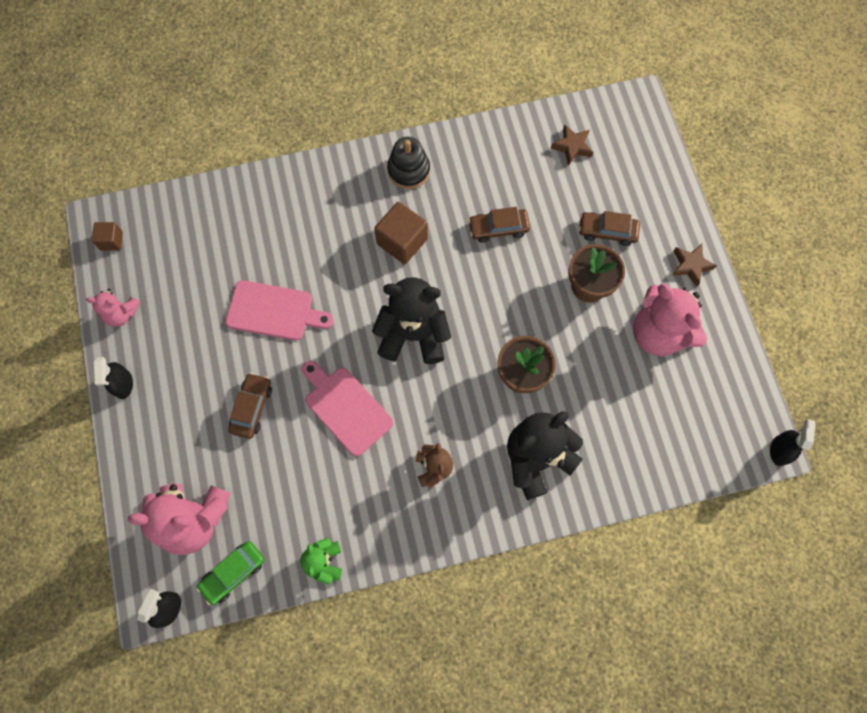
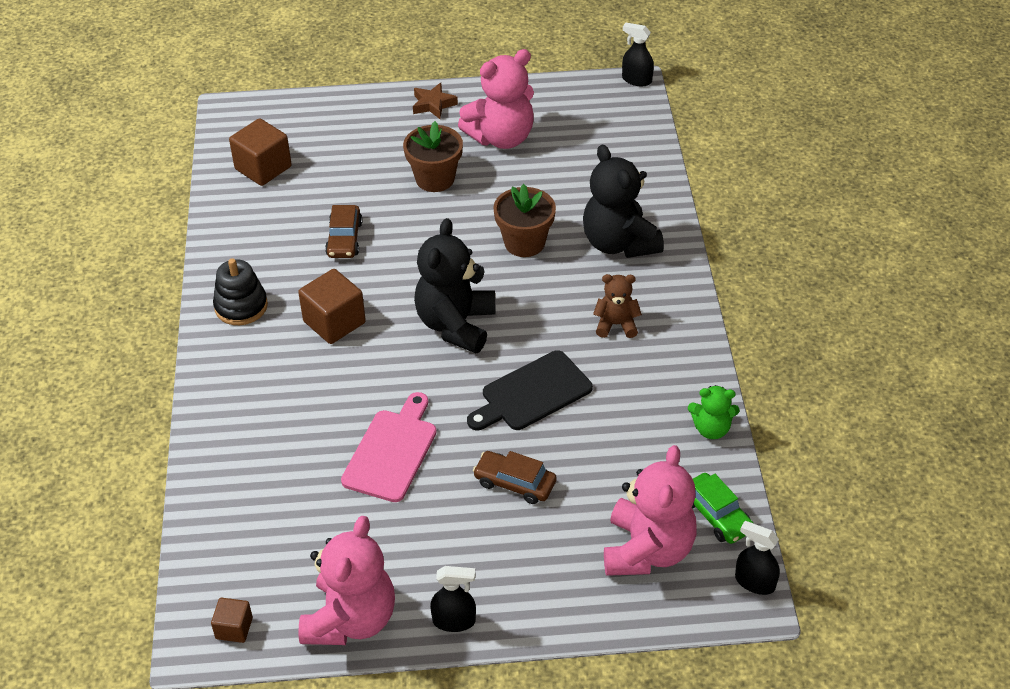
camera: 80 degrees left, 25 degrees down
pink teddy bear [86,289,140,327] -> pink teddy bear [299,516,395,645], size x1.88
pink cutting board [302,361,393,456] -> black cutting board [467,350,593,430]
brown star [551,124,593,166] -> brown cube [229,118,292,186]
brown car [578,211,640,246] -> none

